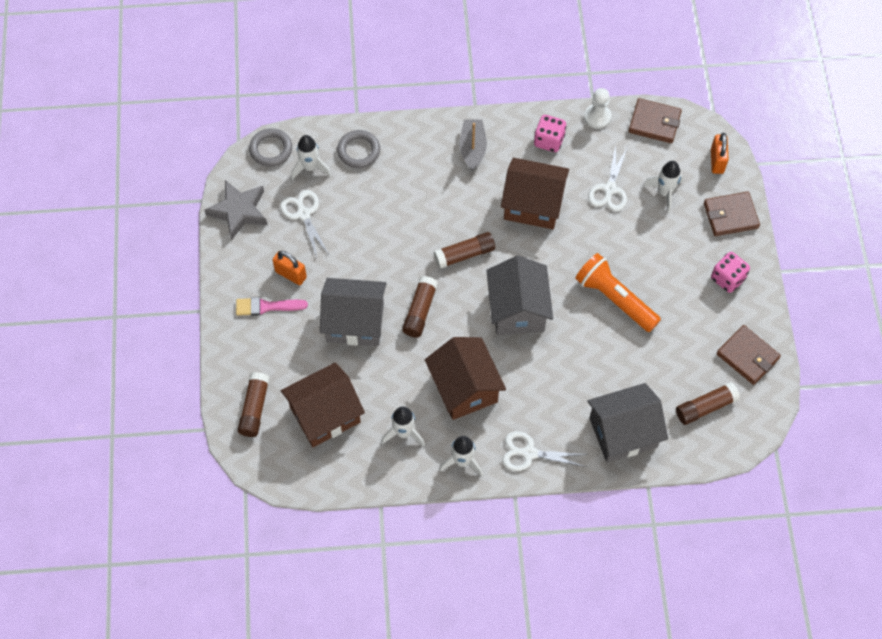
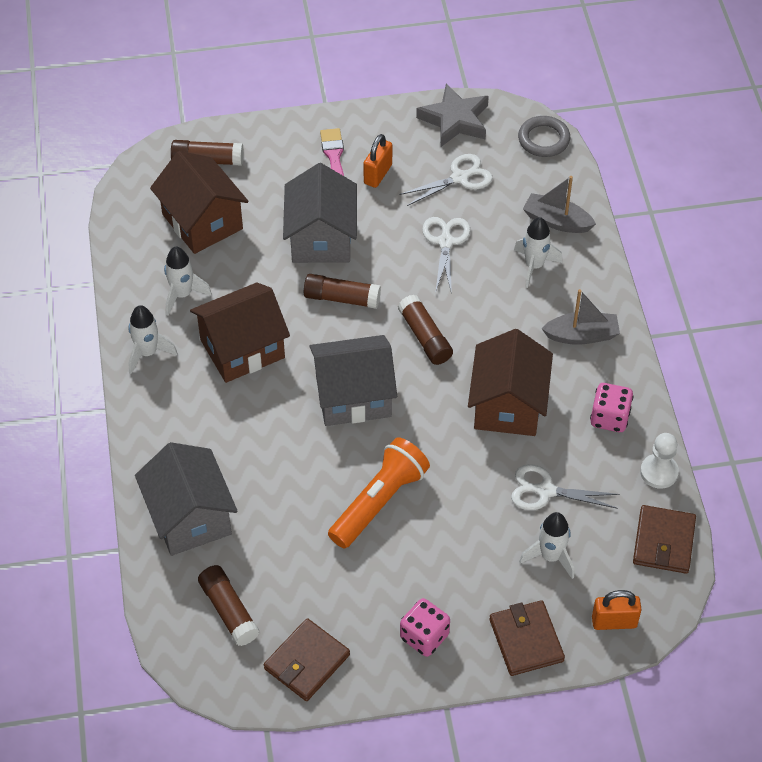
camera: 85 degrees right, 10 degrees down
white rocket [291,135,331,180] -> white rocket moved to [514,217,563,288]
grey ring [337,130,380,168] -> grey boat [523,176,596,233]
white scissors [502,431,588,471] -> white scissors moved to [422,217,470,294]

